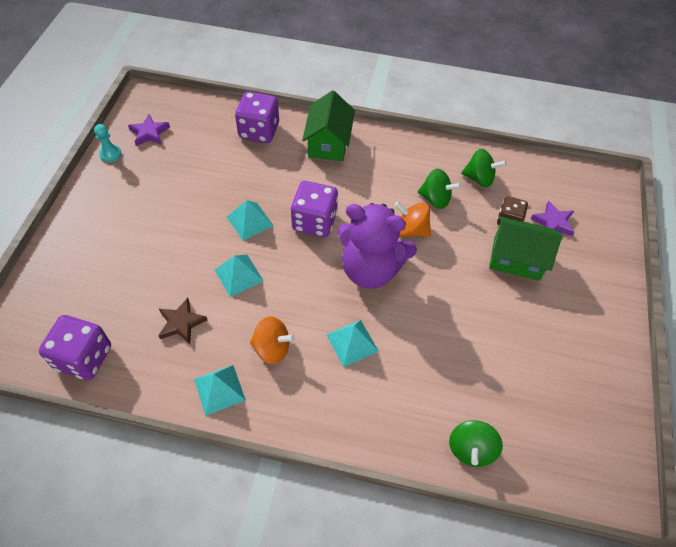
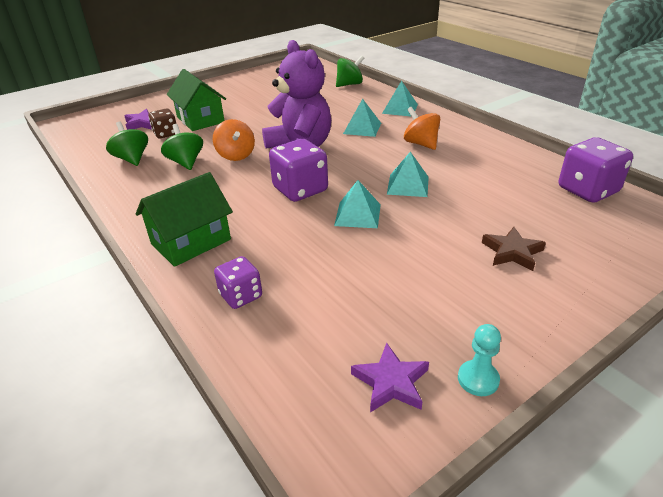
camera: 135 degrees left, 20 degrees down
brown star [158,298,207,344] -> brown star moved to [482,227,546,271]
turquoise pyramid [194,365,246,416] -> turquoise pyramid moved to [382,81,418,116]
purple dice [235,92,279,143] -> purple dice [214,256,262,309], size x0.61

